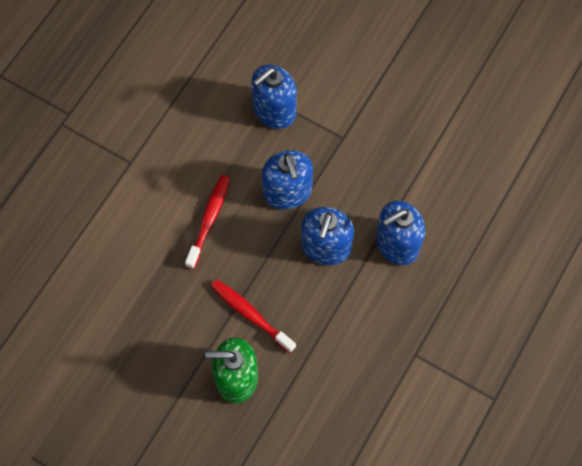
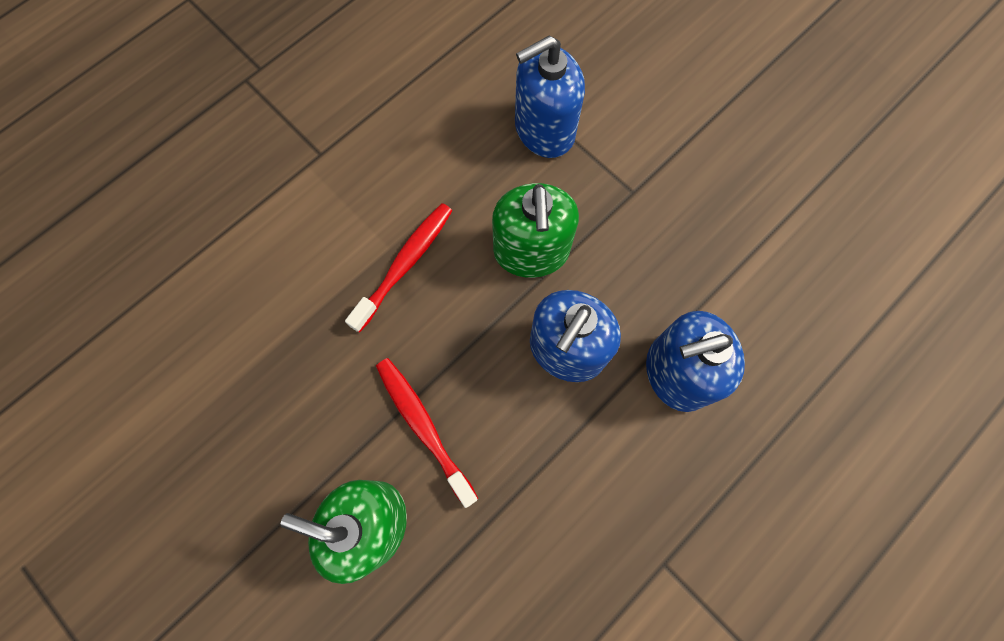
camera: 15 degrees right, 5 degrees up
blue soap dispenser [262,150,313,209] -> green soap dispenser [492,183,579,278]

